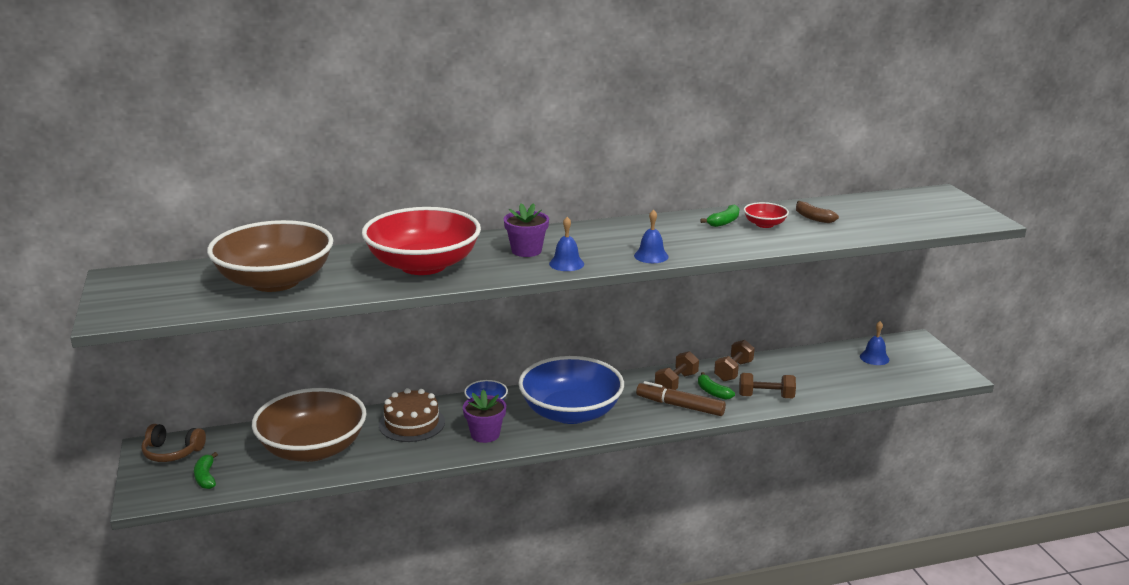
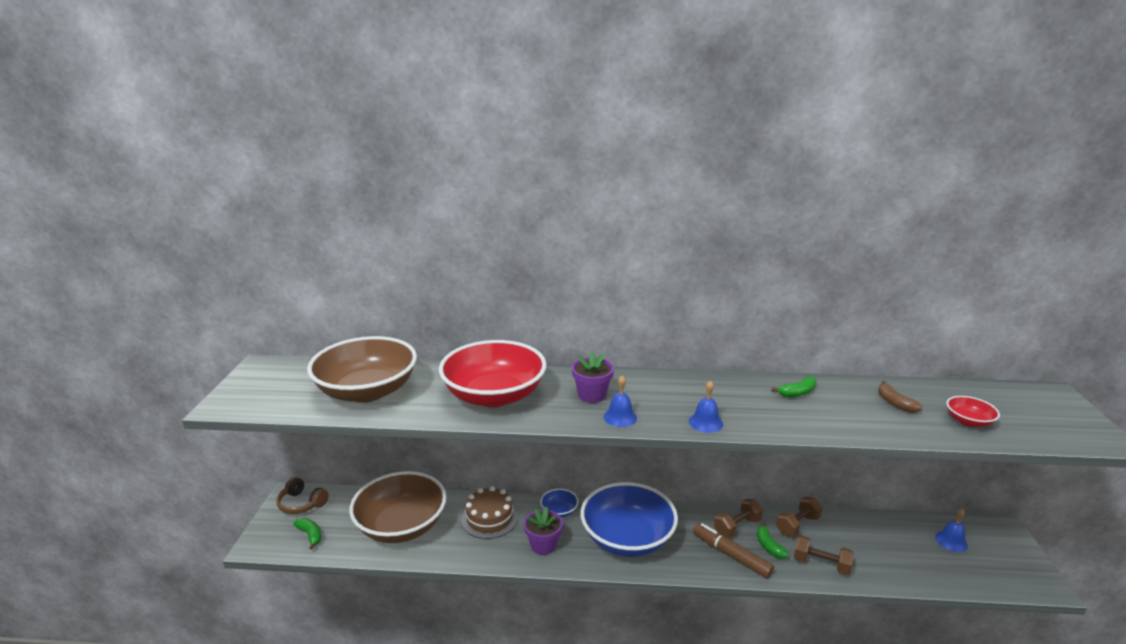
camera: 20 degrees right, 0 degrees up
green banana [194,452,218,489] -> green banana turned 135 degrees clockwise [293,518,321,550]
red bowl [744,202,789,228] -> red bowl moved to [946,396,1000,427]

